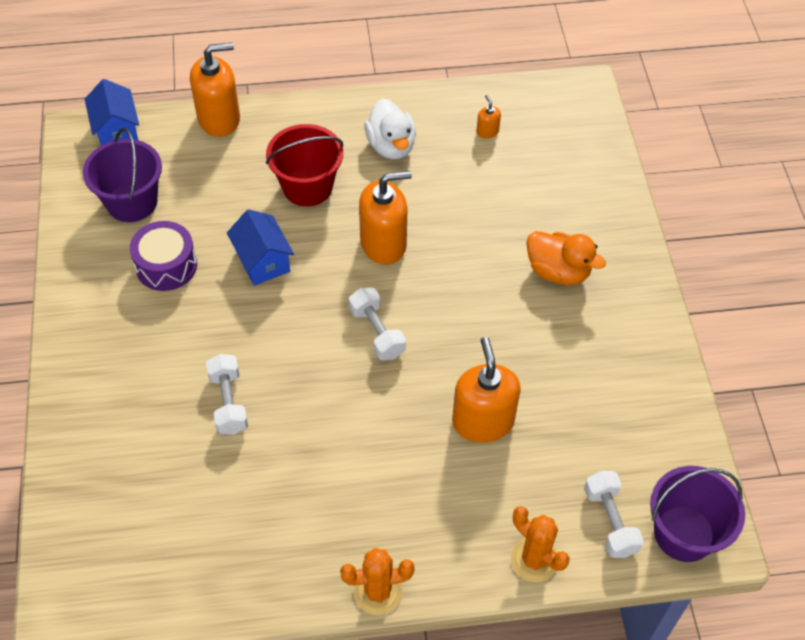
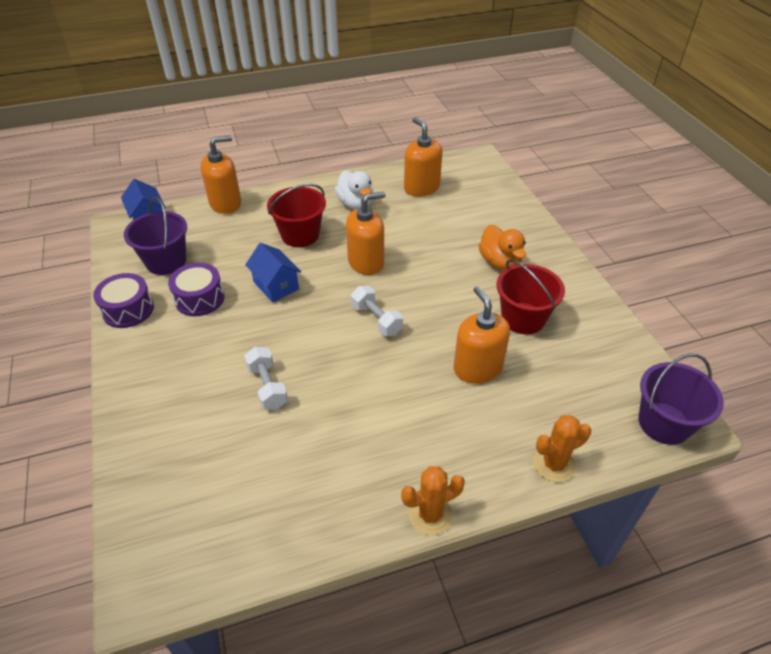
camera: 10 degrees left, 10 degrees down
orange soap dispenser [477,95,501,138] -> orange soap dispenser [404,117,443,197], size x2.29
orange cactus [511,506,570,582] -> orange cactus turned 60 degrees counterclockwise [533,415,591,482]
orange duck [527,231,606,285] -> orange duck turned 45 degrees clockwise [479,225,526,270]
white dumbbell [584,471,644,558] -> none
none -> purple drum [93,273,154,328]
none -> red bucket [497,259,565,334]

